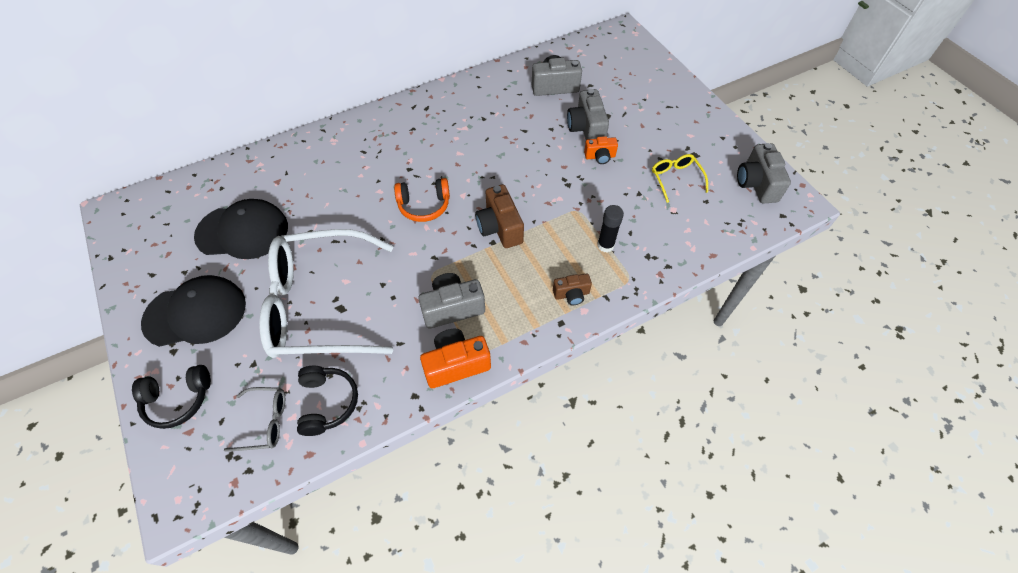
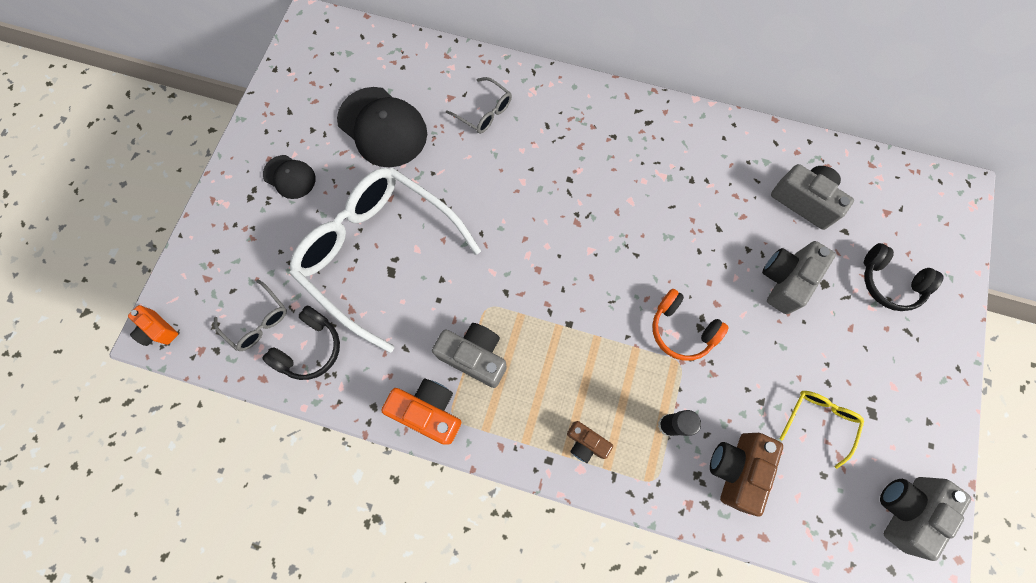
camera: 45 degrees right, 15 degrees up
black headphones [132,365,211,429] -> black headphones moved to [864,243,944,311]
black cap [141,275,246,347] -> black cap [263,155,316,199], size x0.55
orange headphones [394,178,450,222] -> orange headphones moved to [652,289,729,361]
brown camera [475,184,524,248] -> brown camera moved to [710,433,783,517]
orange camera [584,136,618,164] -> orange camera moved to [128,305,178,346]
none -> grey glasses [446,77,512,134]

